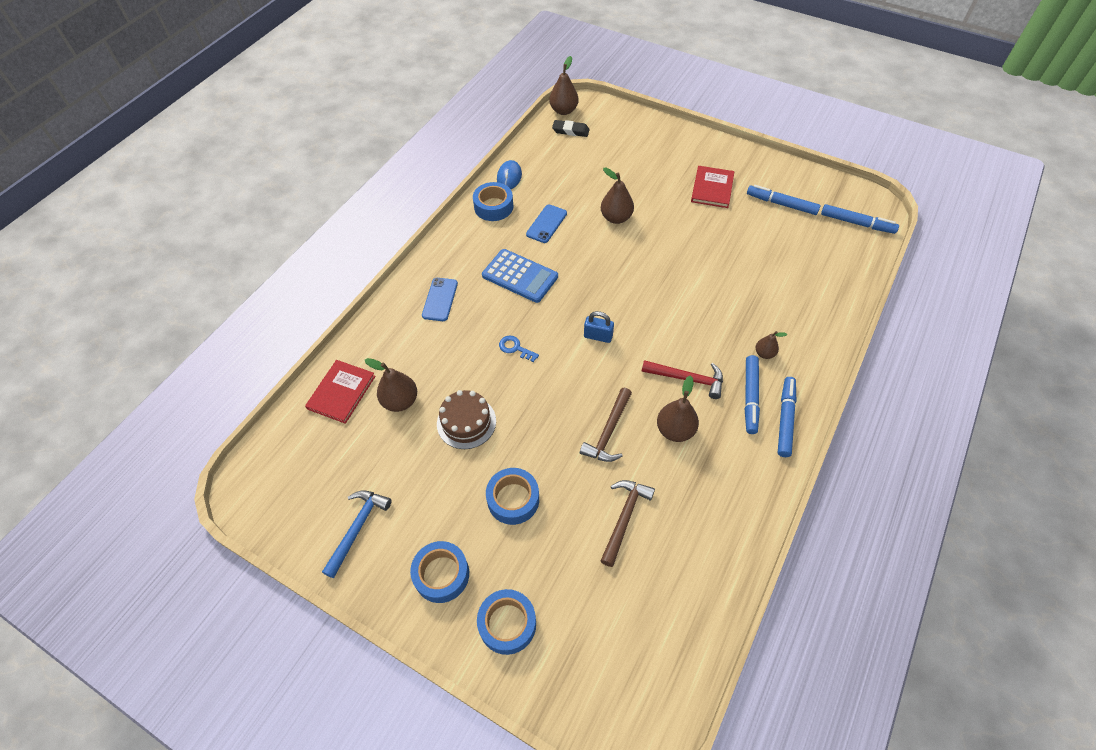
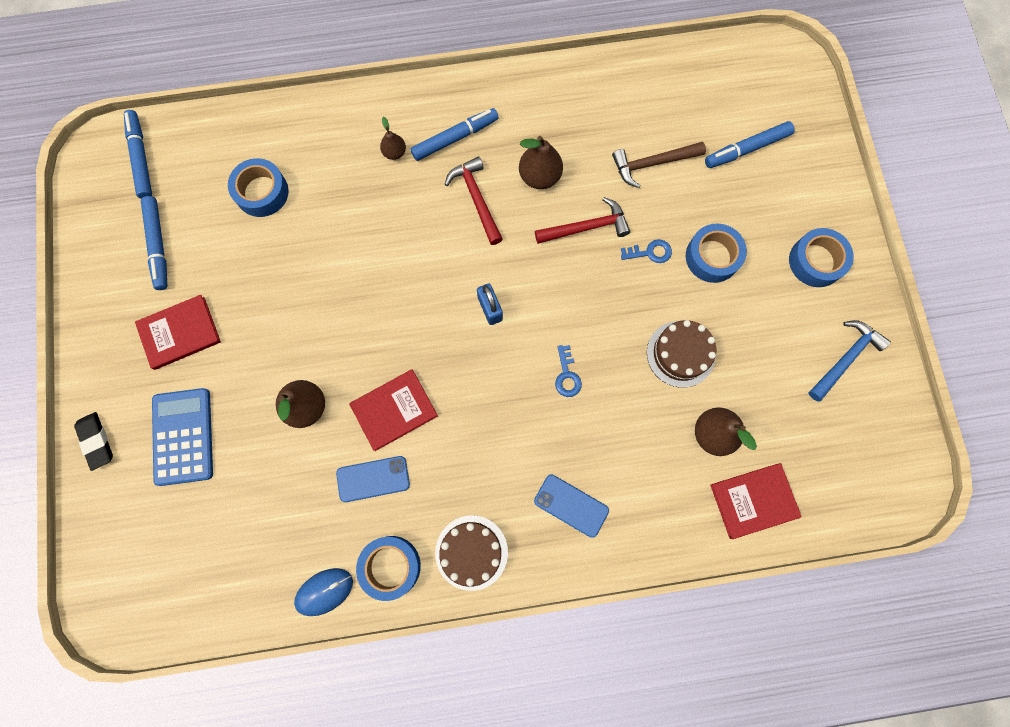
camera: 130 degrees left, 20 degrees up
blue hammer [322,490,392,578] -> blue hammer turned 150 degrees clockwise [808,320,891,402]
blue phone [422,278,458,321] -> blue phone turned 60 degrees clockwise [534,475,609,538]
blue tape [477,589,536,655] -> blue tape moved to [228,158,289,217]
blue calculator [482,249,558,303] -> blue calculator moved to [152,388,213,486]
brown pear [549,56,579,115] -> none
black eraser [552,120,590,137] -> black eraser moved to [74,412,113,471]
brown hammer [580,388,632,462] -> red hammer [535,197,630,244]
blue marker [778,377,796,457] -> blue marker moved to [705,121,795,168]
none -> red book [349,369,438,451]
none -> brown cake [435,515,508,591]
none -> blue key [621,239,672,263]

